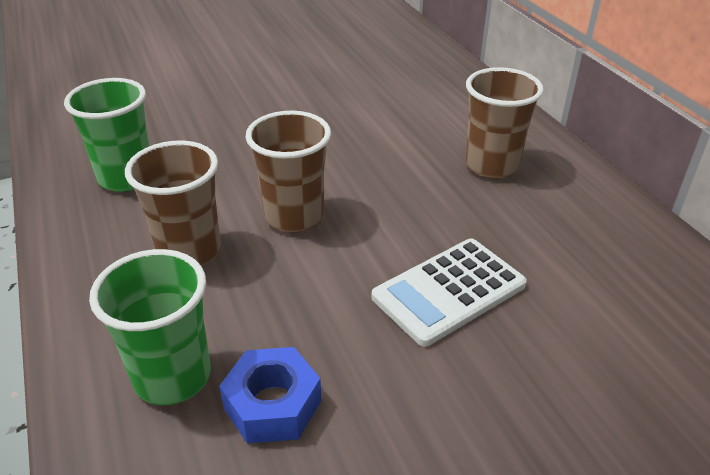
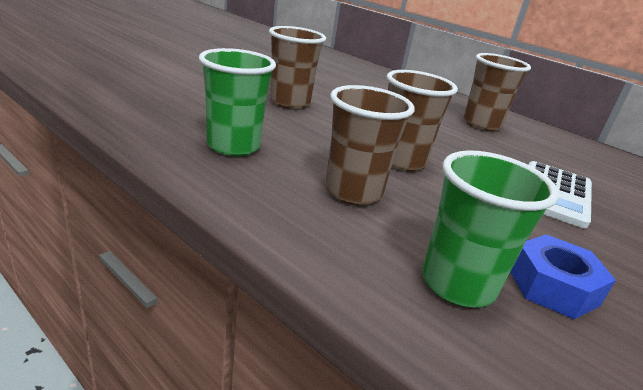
camera: 30 degrees left, 10 degrees down
none -> brown cup [269,26,326,109]

